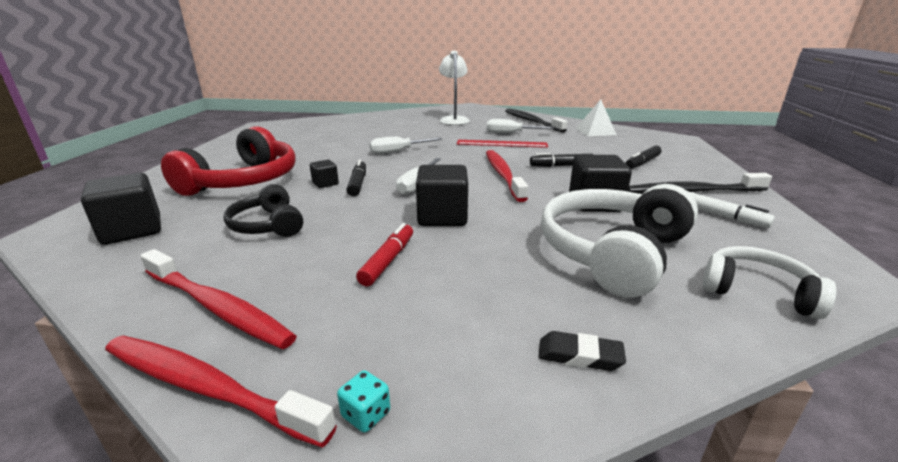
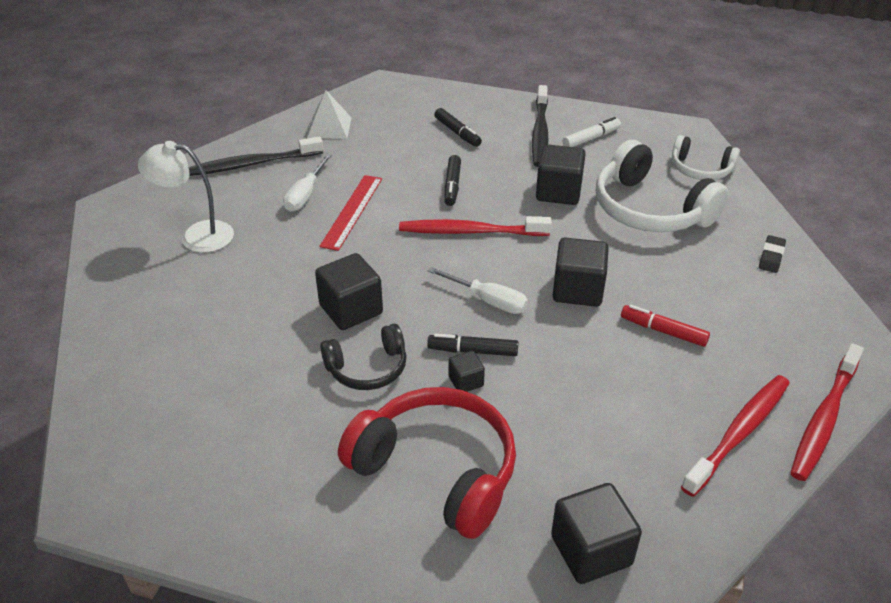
camera: 80 degrees left, 15 degrees up
black headphones [224,184,303,237] -> black headphones moved to [320,324,406,390]
turquoise dice [337,370,390,433] -> none
white screwdriver [369,137,442,154] -> black cube [315,253,383,330]
white headphones [703,246,836,319] -> white headphones turned 105 degrees counterclockwise [672,135,740,180]

